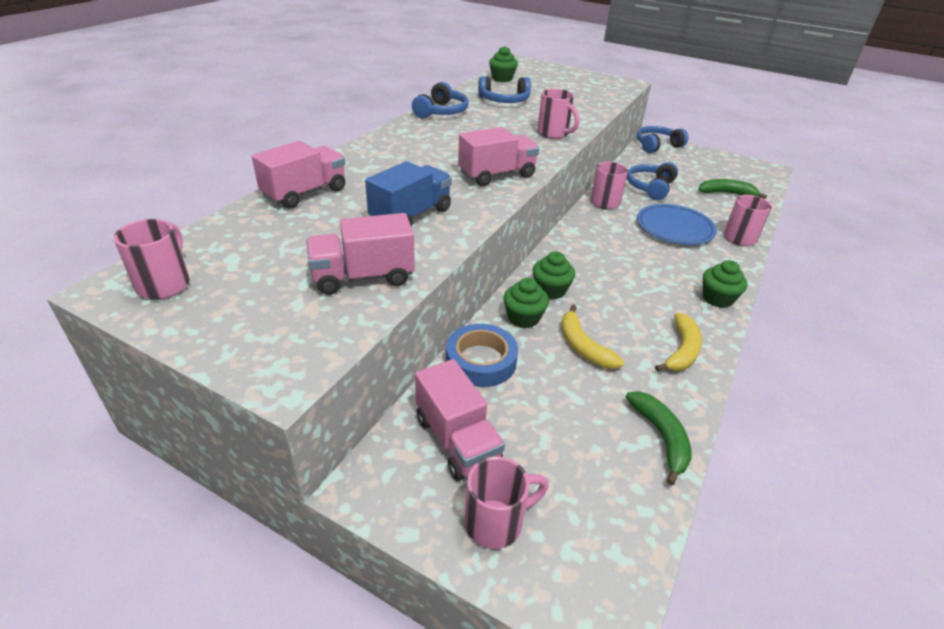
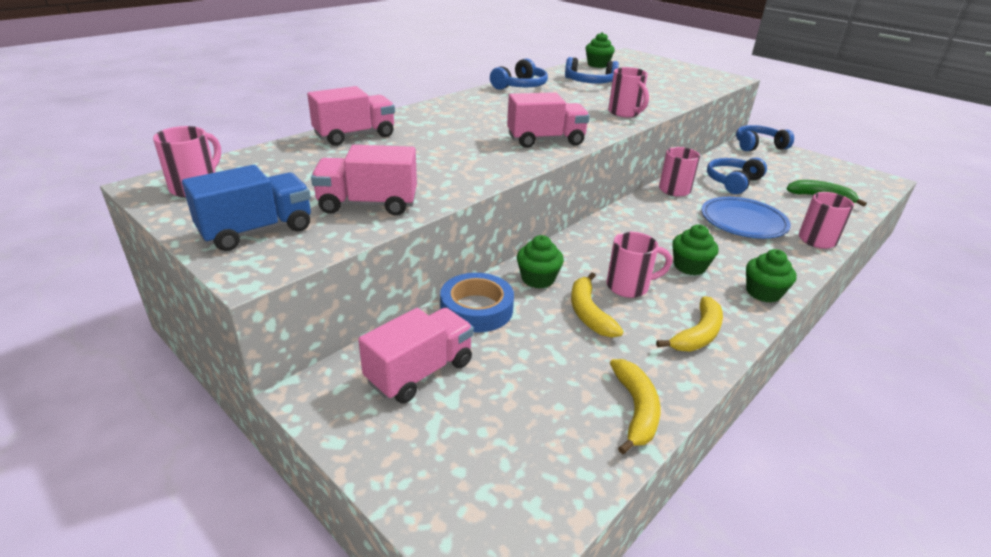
camera: 15 degrees right, 5 degrees down
blue truck [365,161,452,226] -> blue truck moved to [182,165,311,251]
pink truck [415,359,505,481] -> pink truck turned 120 degrees counterclockwise [358,308,474,403]
pink mug [465,456,549,549] -> pink mug moved to [606,232,672,298]
green cupcake [533,251,575,299] -> green cupcake moved to [672,225,719,275]
green banana [626,391,692,486] -> yellow banana [610,359,660,454]

